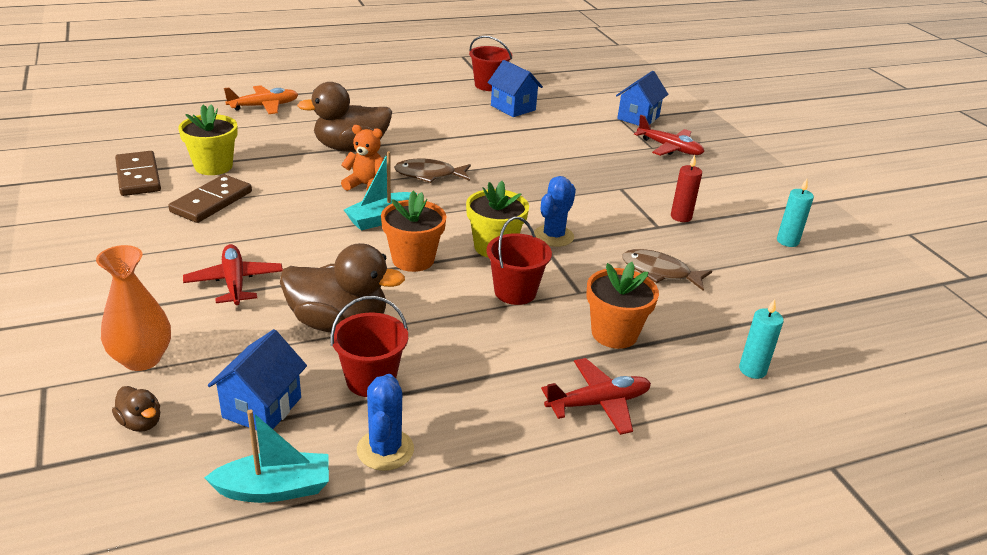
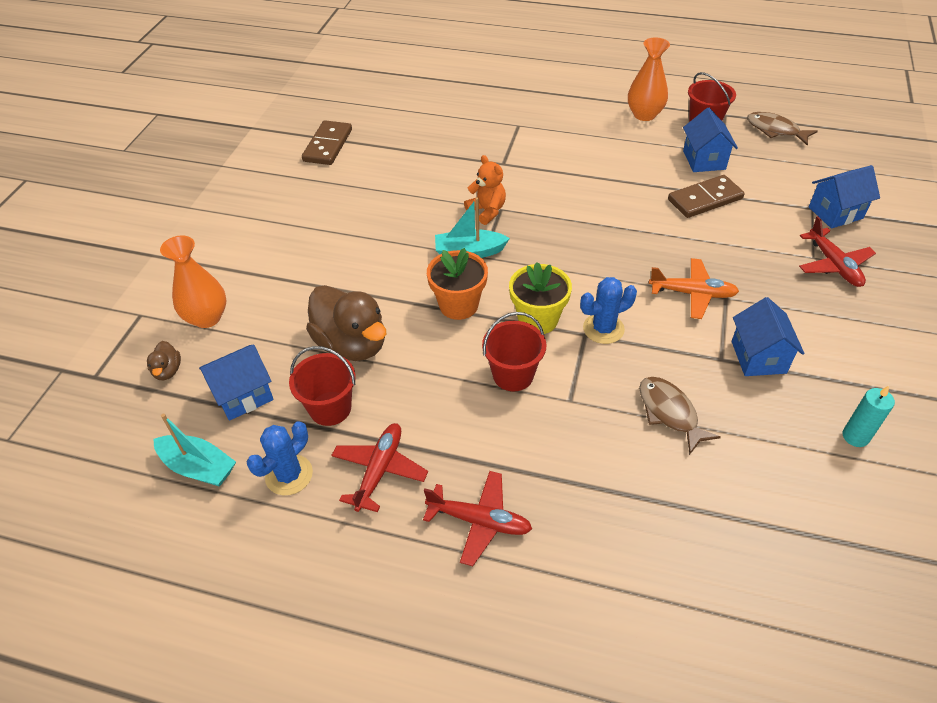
camera: 40 degrees right, 15 degrees up
brown domino [168,174,252,223] -> brown domino moved to [668,175,745,218]
yellow flower pot [178,104,238,175] -> none
red plane [183,244,283,305] -> red plane moved to [331,423,428,512]
orange plane [224,85,298,114] -> orange plane moved to [649,258,739,319]
brown duck [297,82,392,152] -> none
brown fish [394,159,471,183] -> brown fish moved to [747,112,818,146]
orange flower pot [586,262,659,349] -> none
red candle [671,155,702,222] -> blue house [732,297,804,376]
turquoise candle [739,299,784,379] -> none
none -> orange vase [628,37,670,121]

